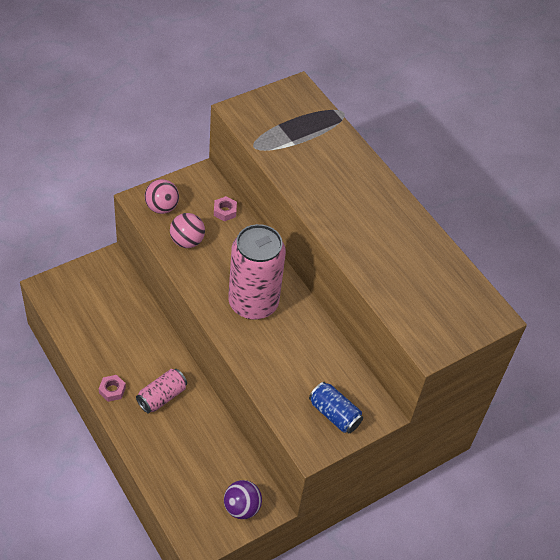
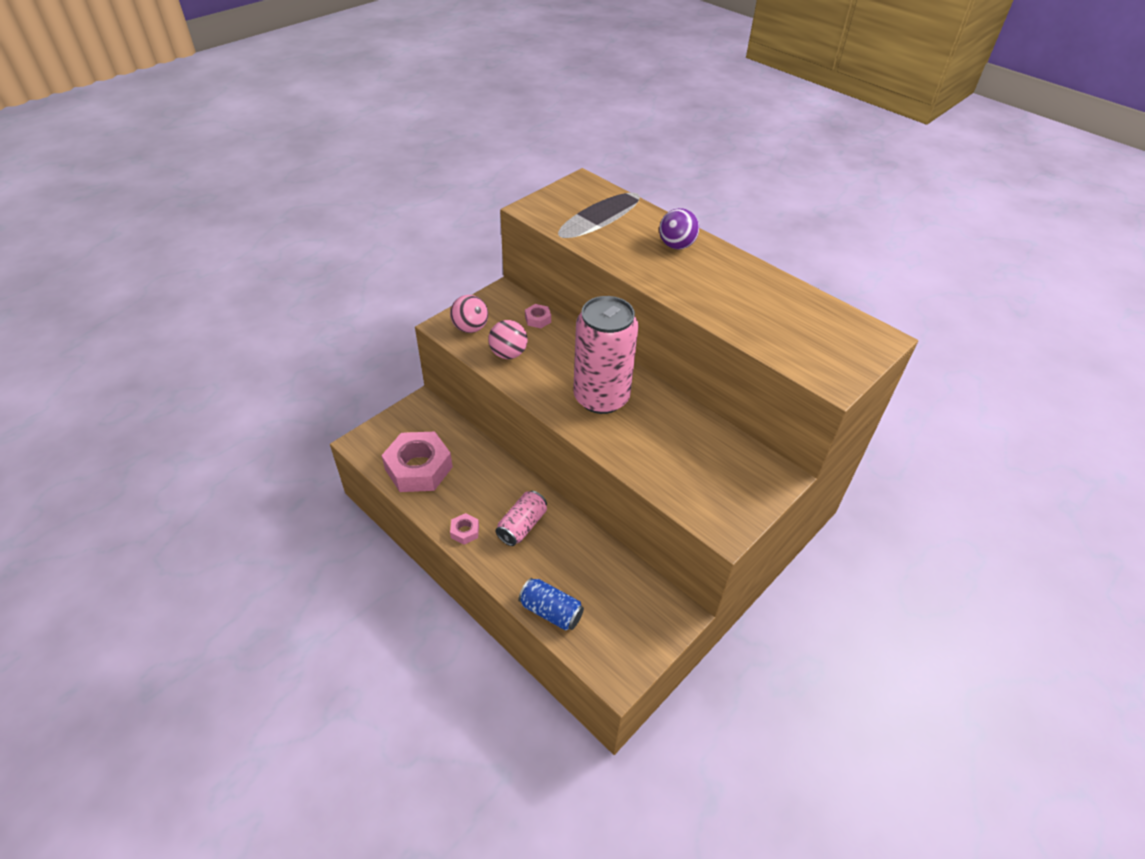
camera: 10 degrees left, 5 degrees down
purple ball [224,480,262,519] -> purple ball moved to [659,208,699,249]
blue can [309,382,363,433] -> blue can moved to [518,578,584,631]
none -> pink nut [382,432,453,492]

